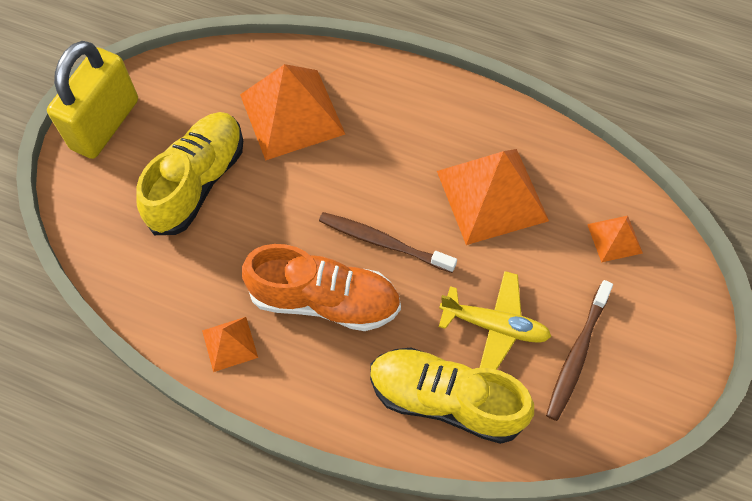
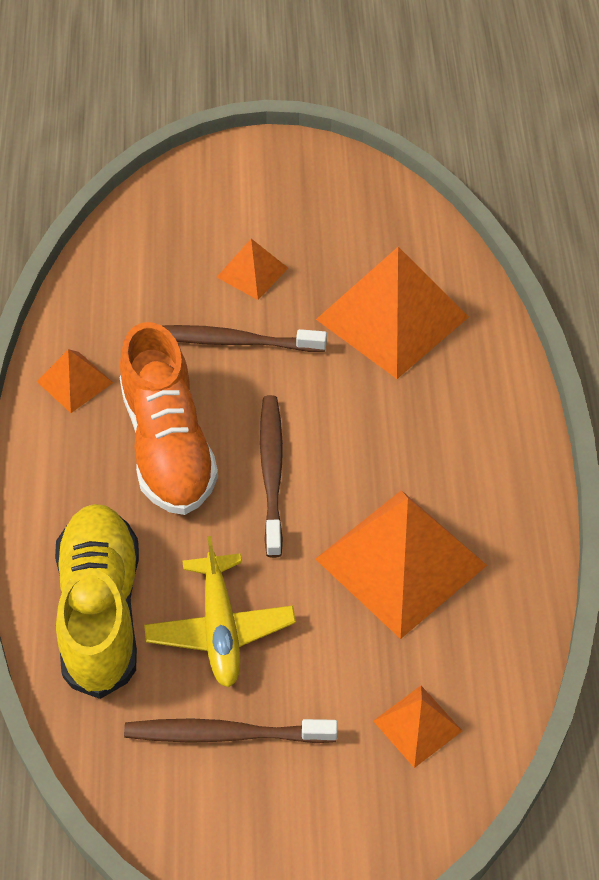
camera: 65 degrees right, 10 degrees down
yellow padlock [47,41,138,159] -> none
yellow shoe [136,112,243,235] -> orange pyramid [217,239,288,300]
none -> brown toothbrush [161,325,327,352]

